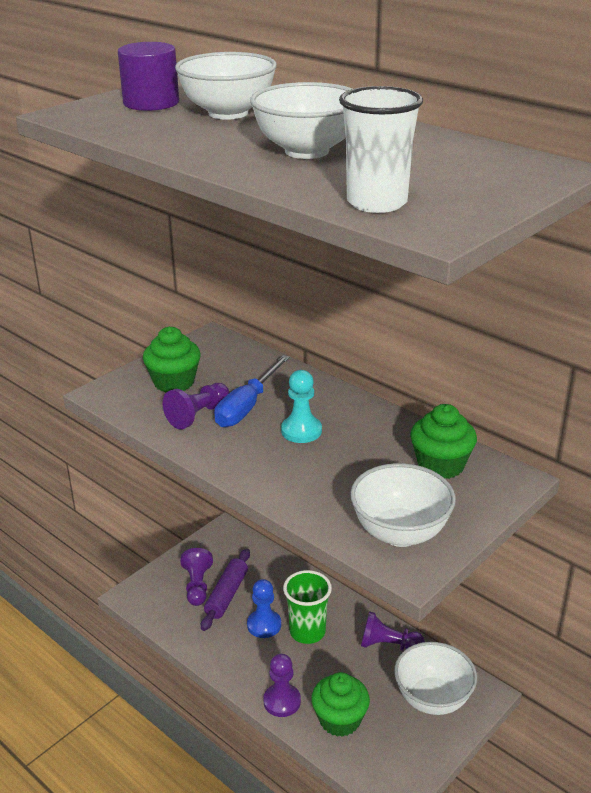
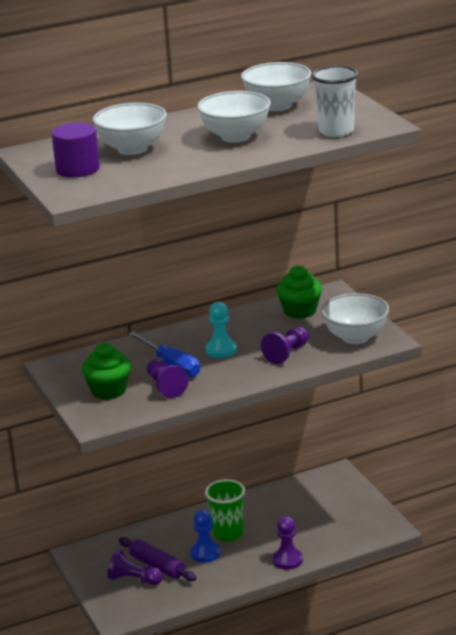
camera: 65 degrees left, 5 degrees down
green cupcake [311,672,370,737] -> none
purple pawn [361,611,425,651] -> purple pawn moved to [261,327,309,364]
white bowl [394,642,477,715] -> white bowl moved to [241,62,311,111]

